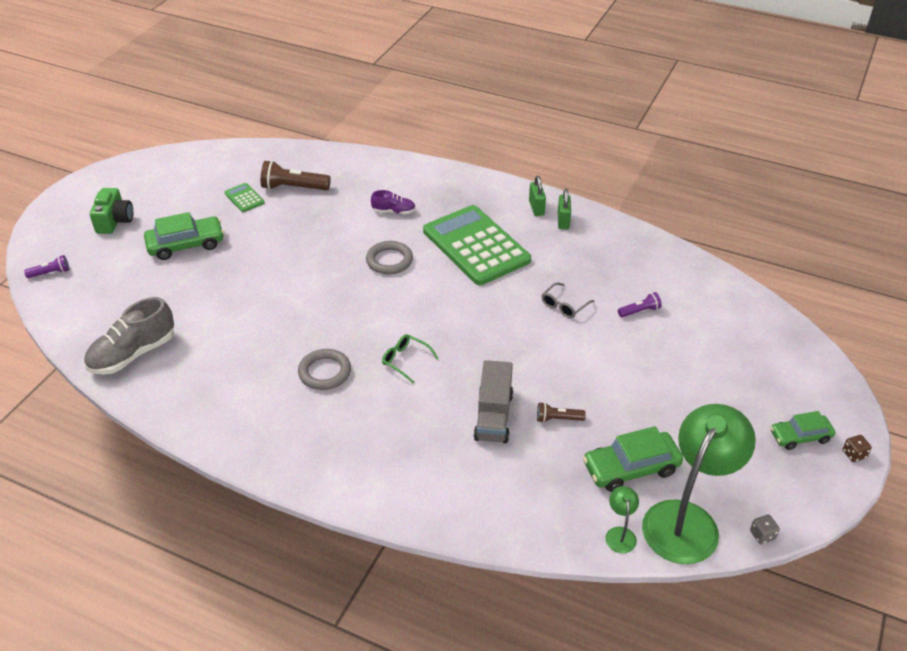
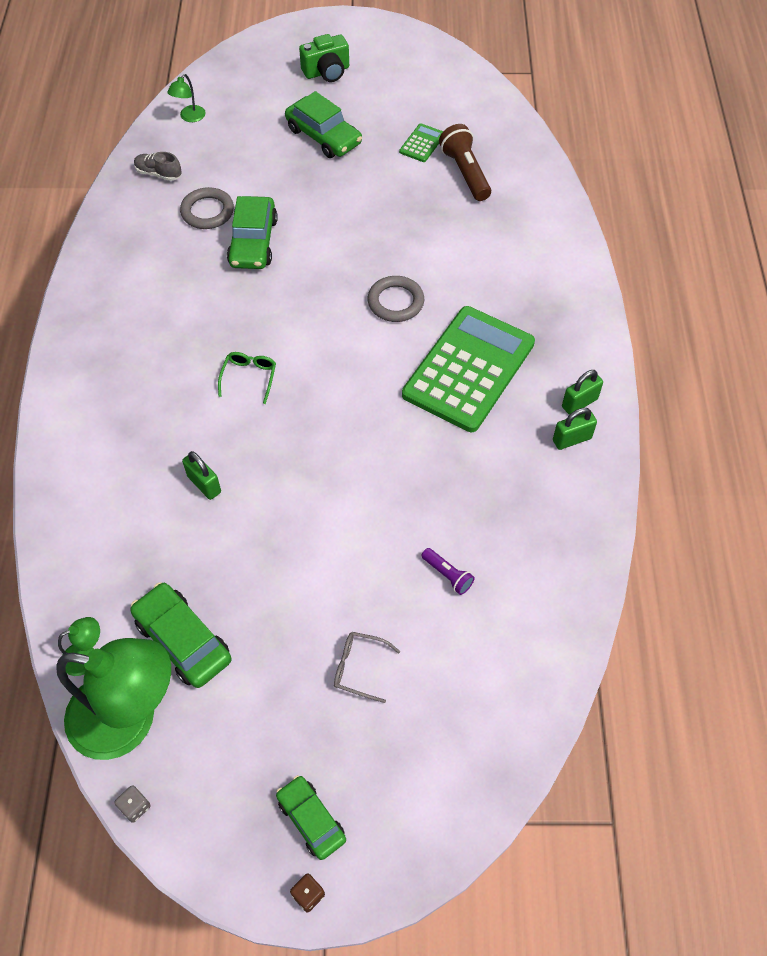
camera: 65 degrees right, 15 degrees up
purple flashlight [24,255,69,278] -> none
grey shoe [84,297,174,375] -> grey shoe [134,152,182,181], size x0.54
grey ring [298,349,351,390] -> grey ring moved to [180,187,234,229]
purple shoe [371,190,416,214] -> none
grey truck [474,360,513,443] -> green padlock [182,451,221,500]
brown flashlight [537,402,586,423] -> none
grey glasses [542,282,595,318] -> grey glasses moved to [334,632,400,703]
none -> green lamp [167,74,206,122]
none -> green car [227,196,278,269]

